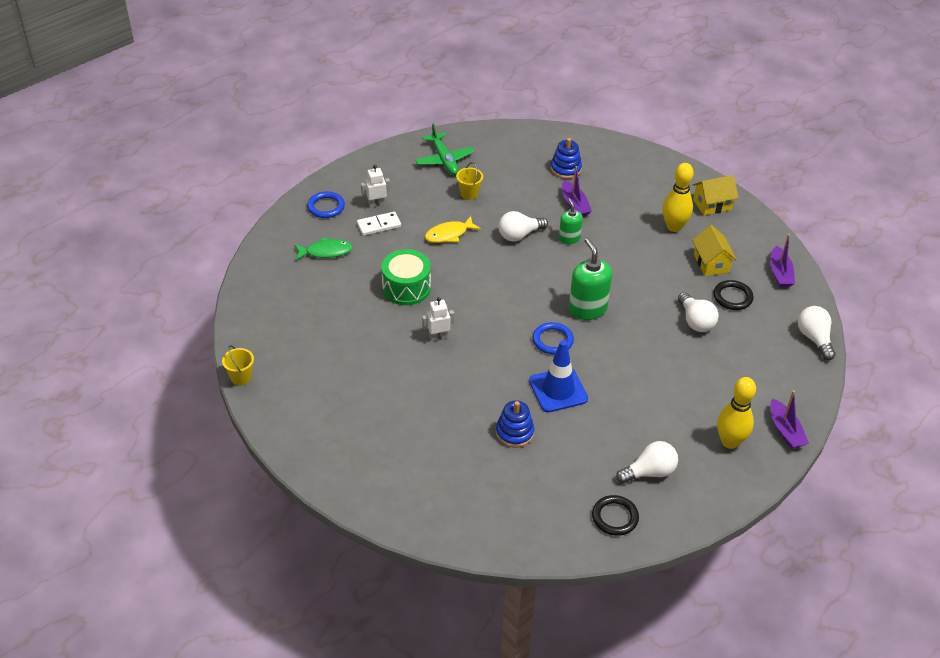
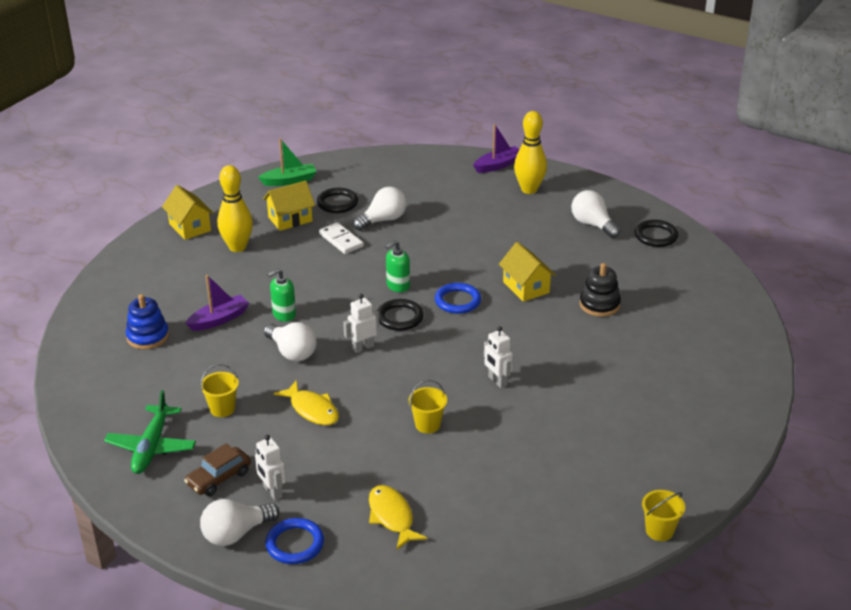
camera: 105 degrees left, 10 degrees down
green fish [294,237,353,261] -> yellow fish [369,485,427,549]
white domino [357,212,401,236] -> white domino moved to [319,222,364,254]
green drum [381,249,431,305] -> yellow bucket [409,379,447,433]
green plane [415,123,474,175] -> green plane turned 135 degrees clockwise [104,390,196,474]
blue stacking toy [496,400,534,448] -> black stacking toy [580,263,621,317]
blue traffic cone [529,340,588,412] -> yellow house [499,242,556,302]
green soap dispenser [569,238,612,320] -> green soap dispenser [385,240,410,292], size x0.59
purple boat [770,234,795,287] -> green boat [258,138,317,186]
white light bulb [798,306,835,360] -> white light bulb moved to [200,499,279,546]
none -> brown car [184,443,251,496]
none -> white robot [343,294,379,353]
none -> black ring [377,299,424,331]

